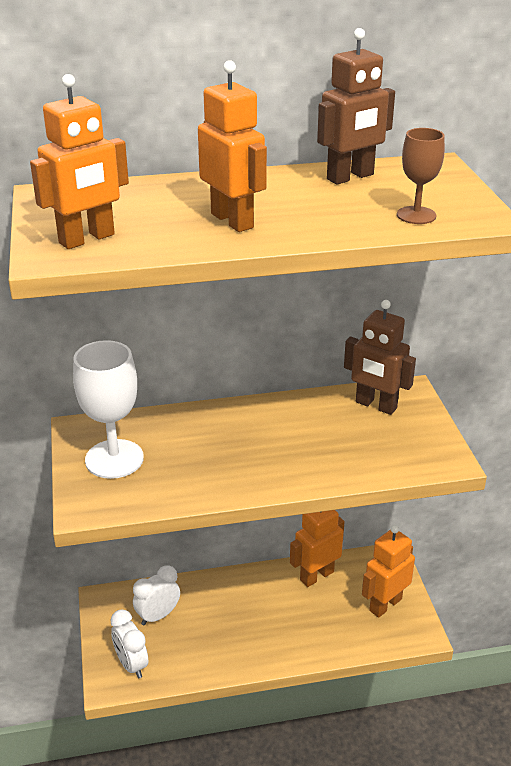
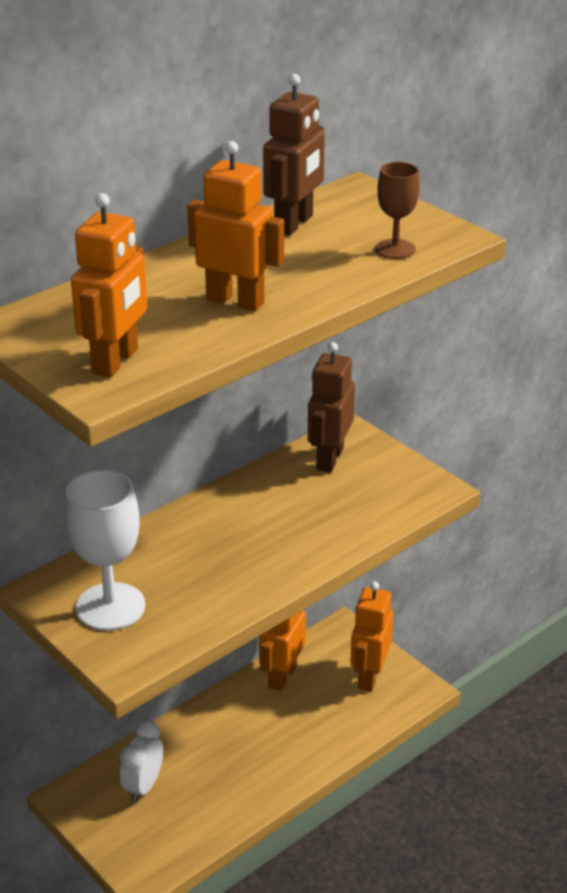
camera: 30 degrees left, 0 degrees up
white clock [110,609,148,679] -> none
brown robot [344,300,416,415] -> brown robot turned 105 degrees clockwise [308,342,355,472]

